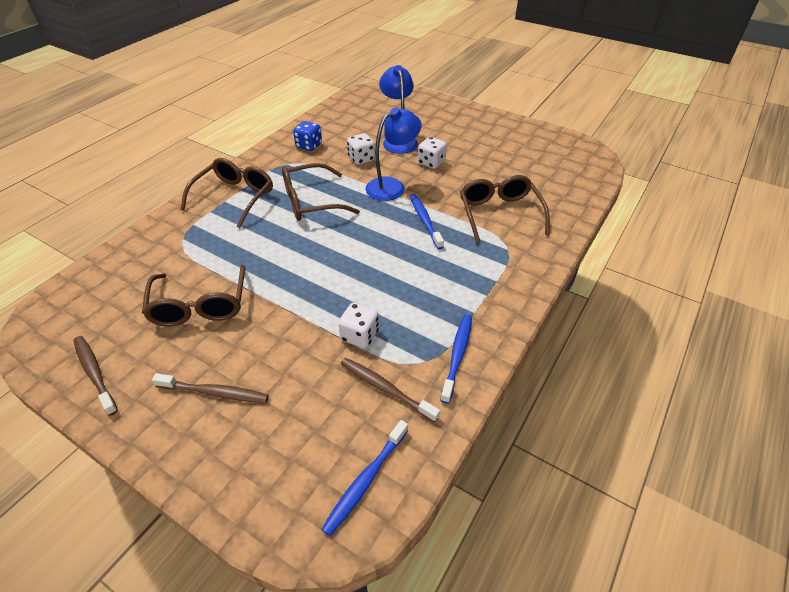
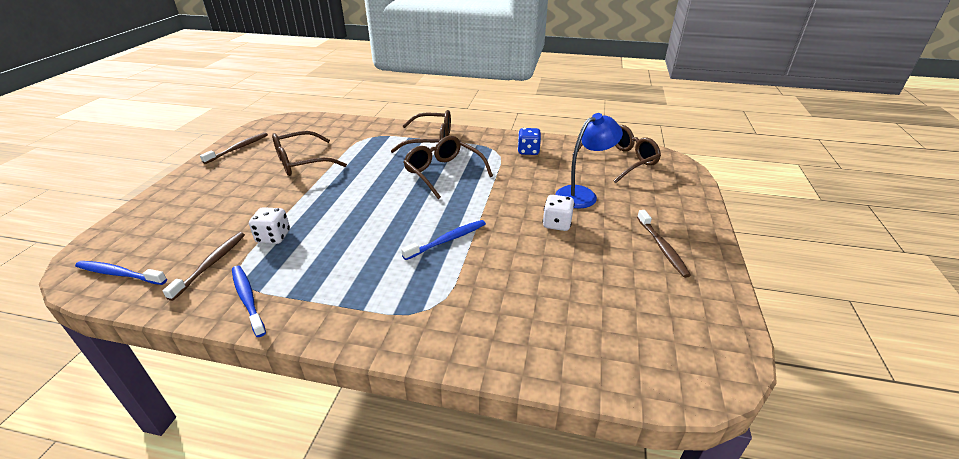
camera: 70 degrees right, 10 degrees down
brown toothbrush [152,373,269,403] -> brown toothbrush moved to [637,210,691,278]
white dice [347,133,375,165] -> none
blue lamp [366,107,422,201] -> none
blue toothbrush [440,314,472,404] -> blue toothbrush turned 120 degrees counterclockwise [232,266,266,337]
brown glasses [460,175,550,243] -> brown glasses moved to [572,125,661,183]

